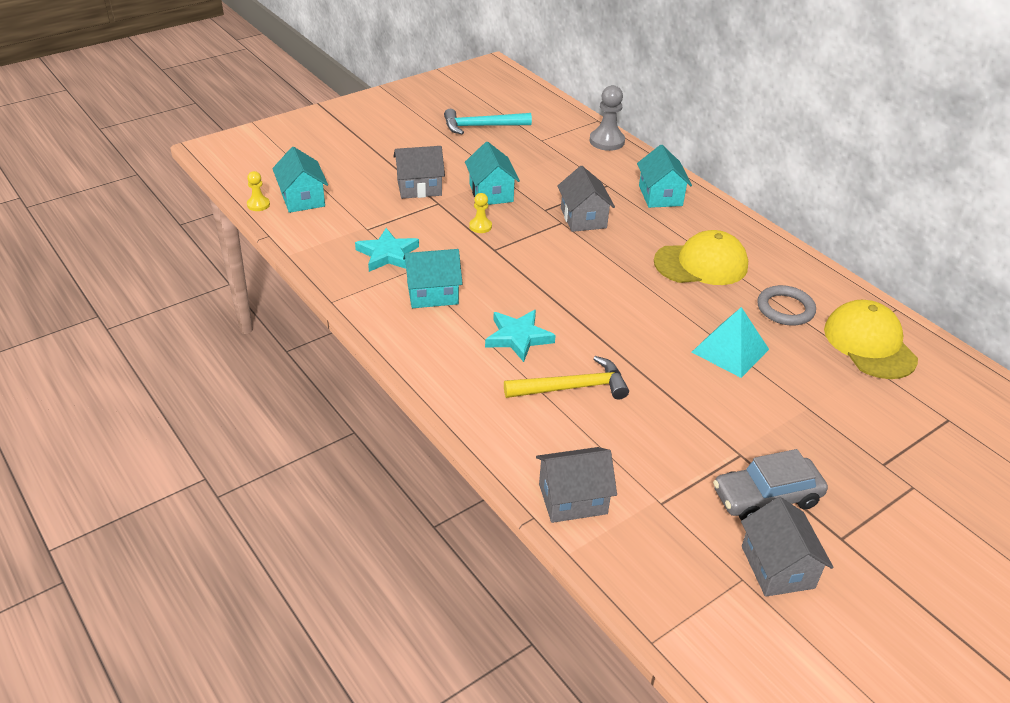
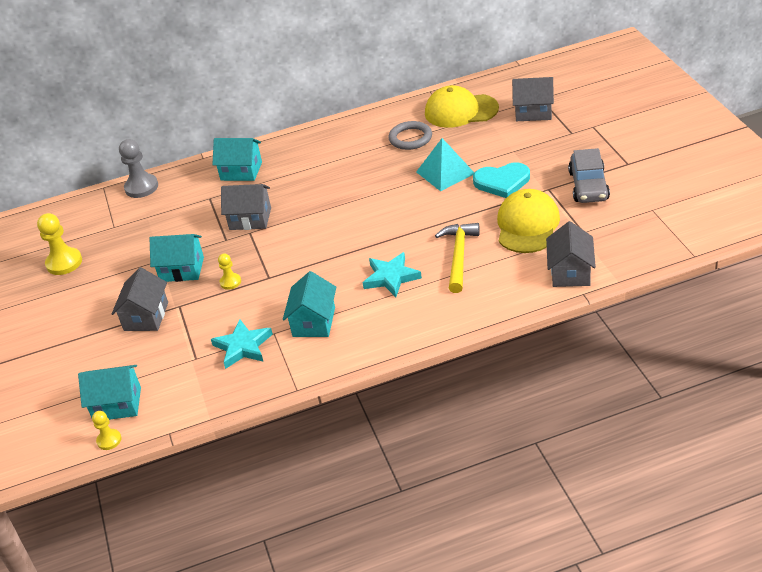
camera: 65 degrees left, 0 degrees up
turquoise hammer [444,109,532,135] -> yellow pawn [37,213,82,275]
yellow cap [654,230,748,285] -> yellow cap moved to [497,189,560,253]
grey house [741,497,834,597] -> grey house moved to [512,77,554,121]
none -> turquoise heart [473,162,530,198]

